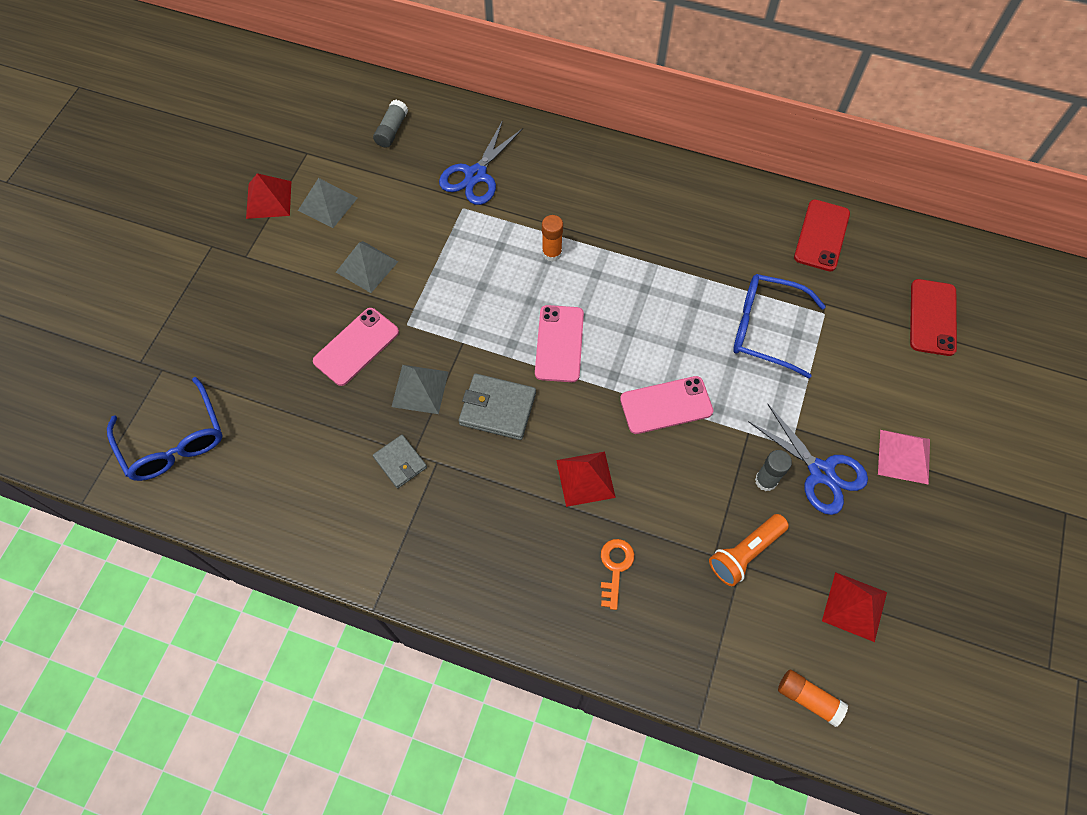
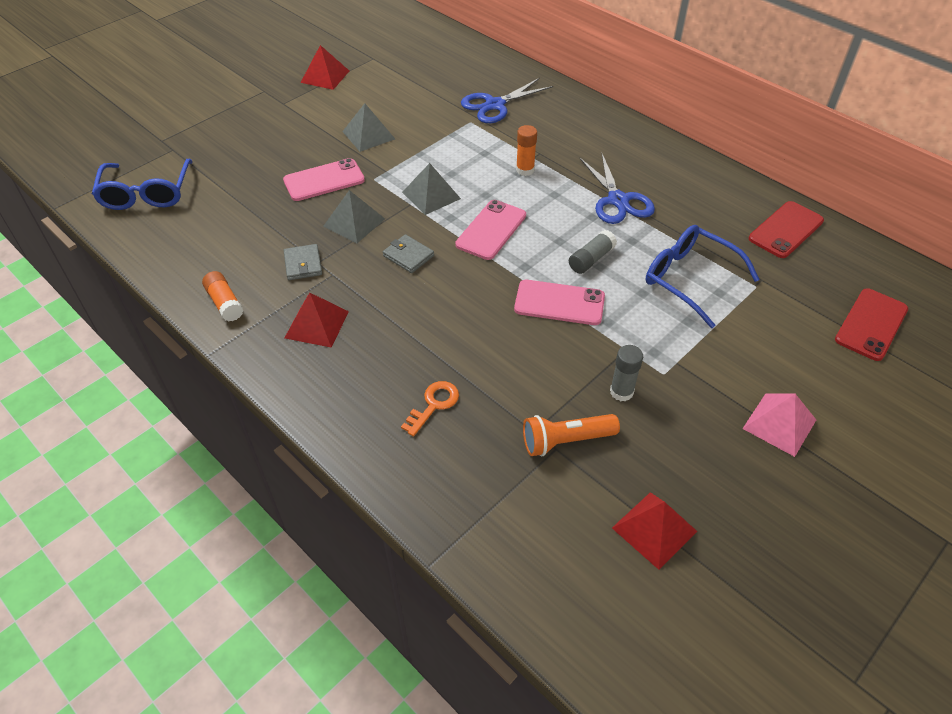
camera: 25 degrees right, 15 degrees down
grey pyramid [298,178,358,228] -> grey pyramid moved to [402,163,461,215]
grey glue stick [373,100,408,148] -> grey glue stick moved to [569,230,617,274]
grey wallet [458,373,536,440] -> grey wallet [383,234,434,273], size x0.64
red pyramid [556,452,616,507] -> red pyramid moved to [285,293,349,348]
blue scissors [748,404,868,515] -> blue scissors moved to [580,154,655,224]
orange glue stick [778,670,848,727] -> orange glue stick moved to [202,271,243,322]

